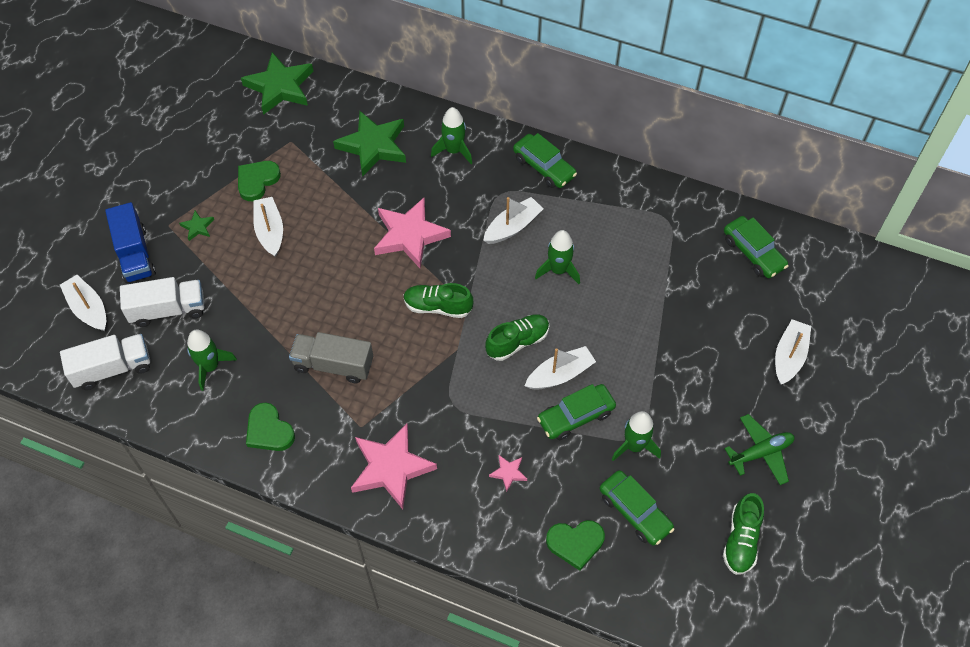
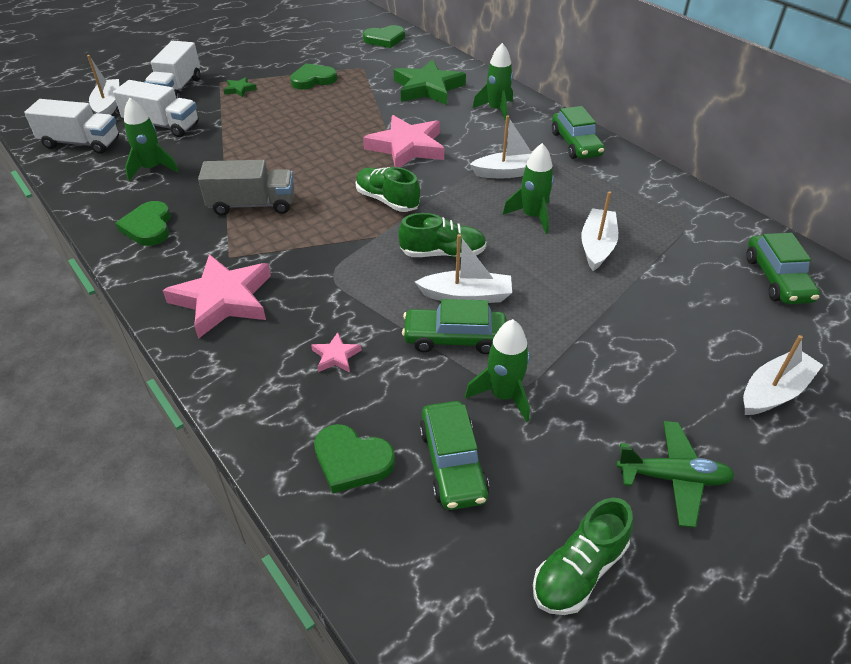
camera: 30 degrees right, 15 degrees down
blue truck [105,202,156,283] -> white truck [145,41,200,98]
green star [241,52,314,115] -> green heart [363,25,405,48]
white boat [253,197,283,257] -> white boat moved to [581,191,618,271]
grey truck [289,332,373,383] -> grey truck turned 135 degrees clockwise [198,160,294,216]

